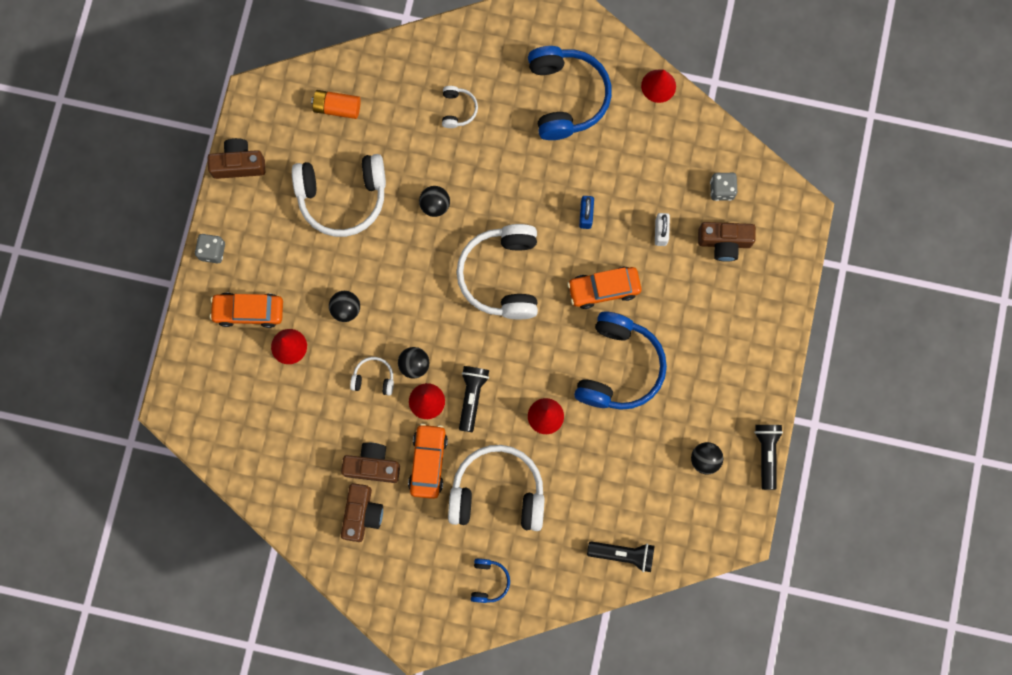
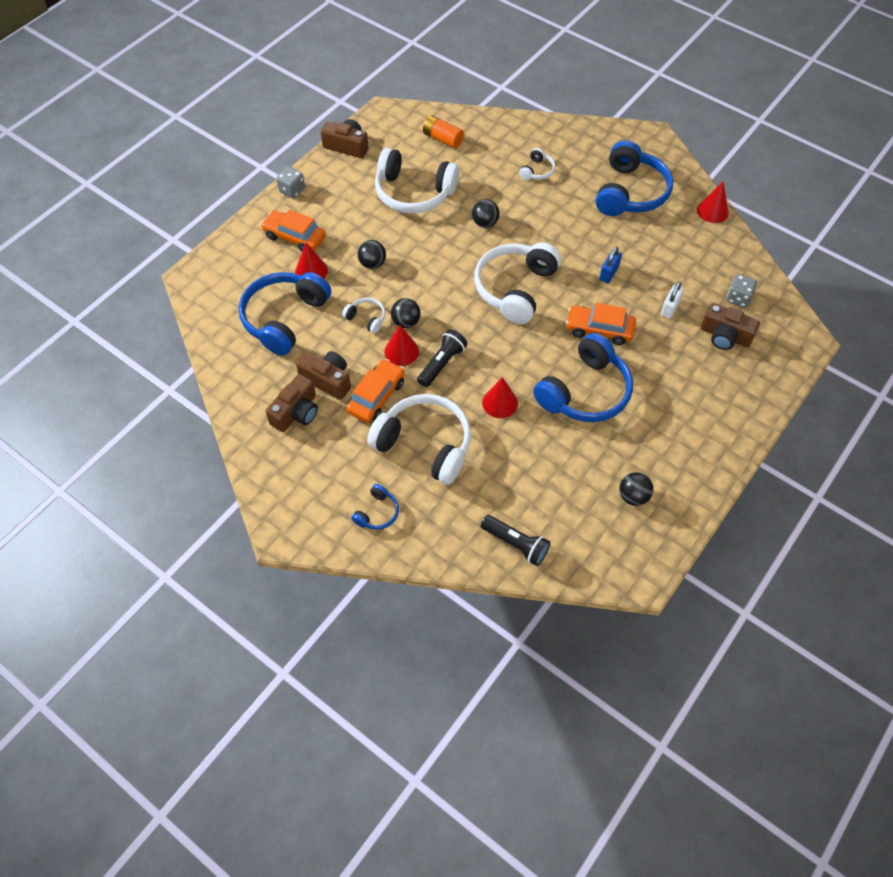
camera: 25 degrees right, 20 degrees down
black flashlight [754,425,783,490] -> none
none -> blue headphones [239,272,331,356]

